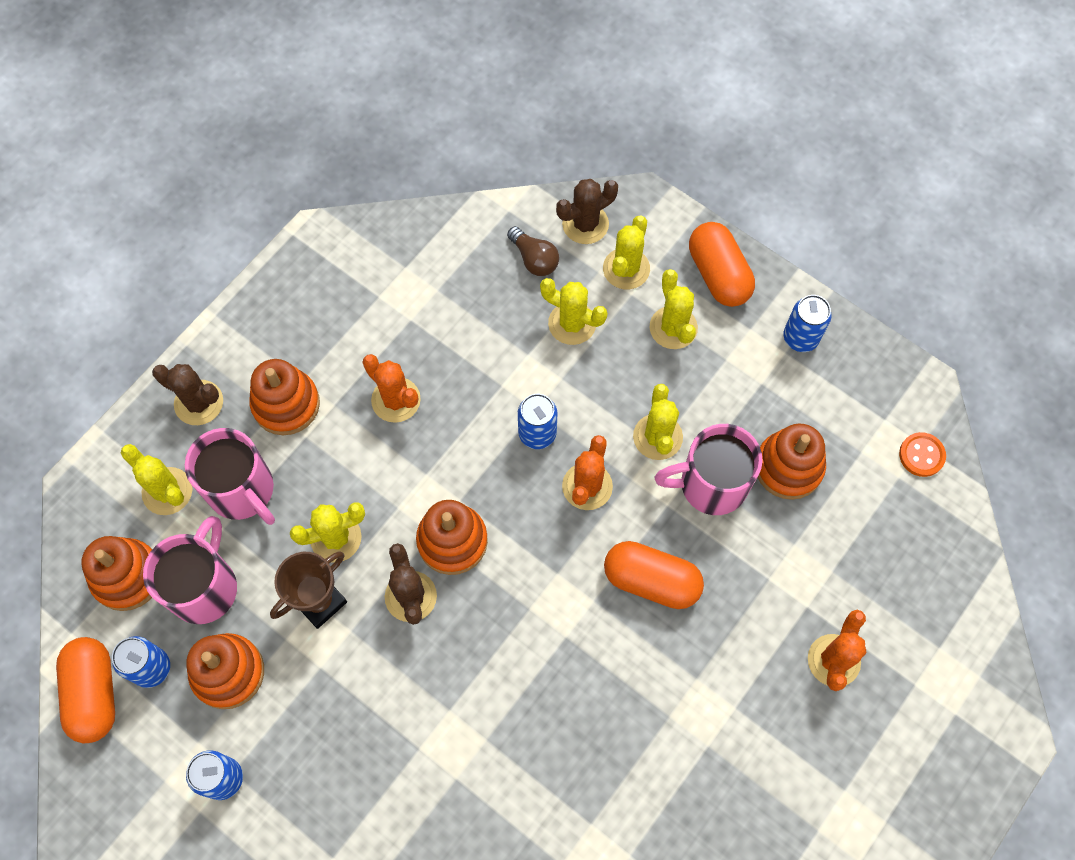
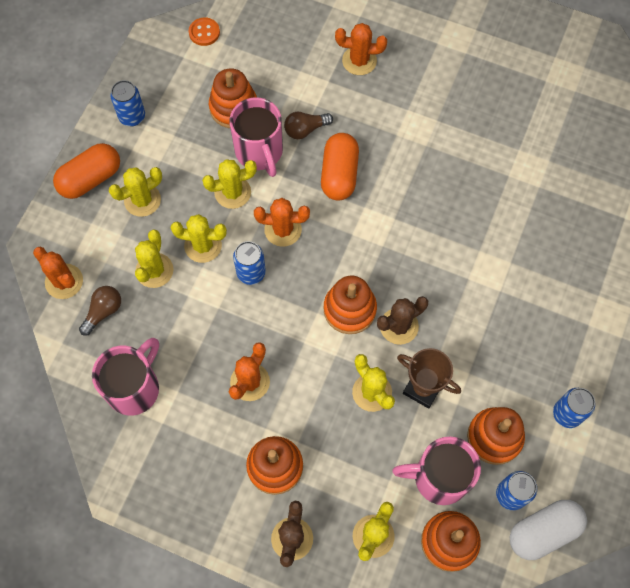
camera: 105 degrees left, 0 degrees up
orange capsule [56,637,115,743] -> white capsule [510,500,587,560]
pink mug [185,428,275,525] -> pink mug moved to [92,338,159,416]
brown cactus [556,179,618,244] -> orange cactus [33,246,83,299]
yellow cactus [603,215,650,289] -> yellow cactus moved to [171,214,227,263]
none -> brown light bulb [284,112,333,139]

